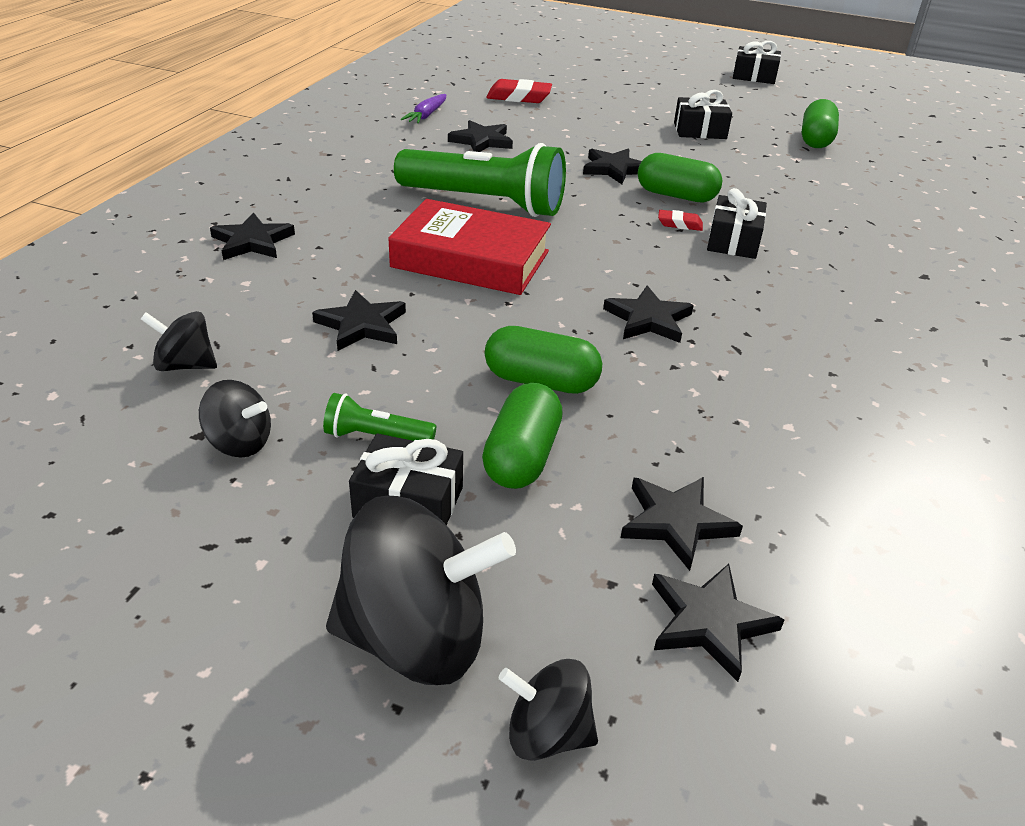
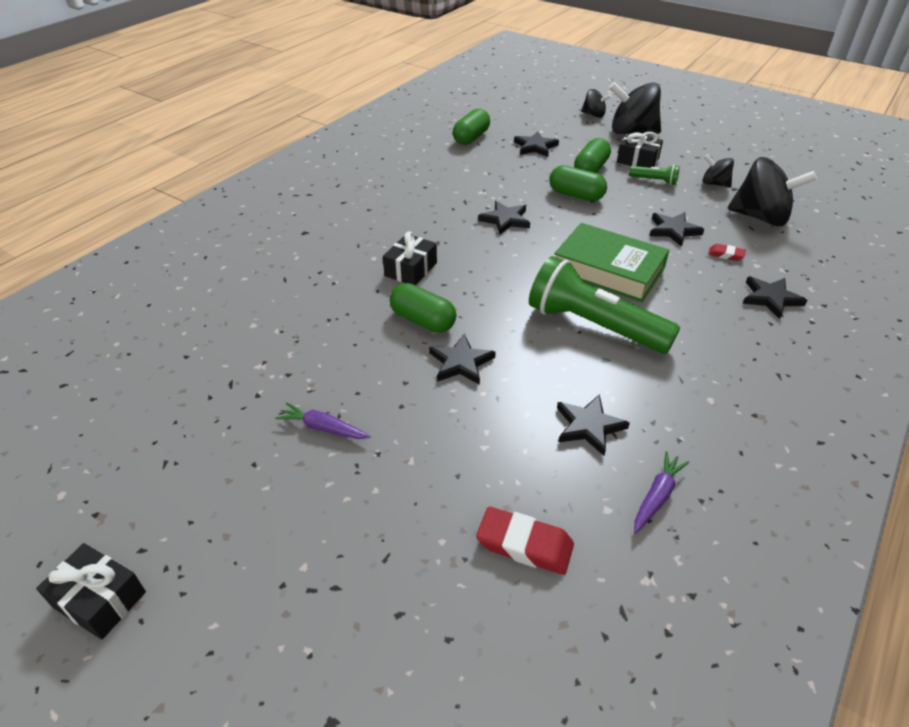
camera: 165 degrees left, 5 degrees up
black spinning top [141,311,217,371] -> black spinning top [727,157,817,226], size x1.92
red book [388,199,551,295] -> green book [554,223,669,302]
black star [652,564,784,682] -> none
red eraser [658,210,703,231] -> red eraser moved to [708,244,746,261]
black gift [674,90,732,139] -> purple carrot [275,403,371,439]
green capsule [802,99,839,148] -> green capsule moved to [453,109,490,145]

